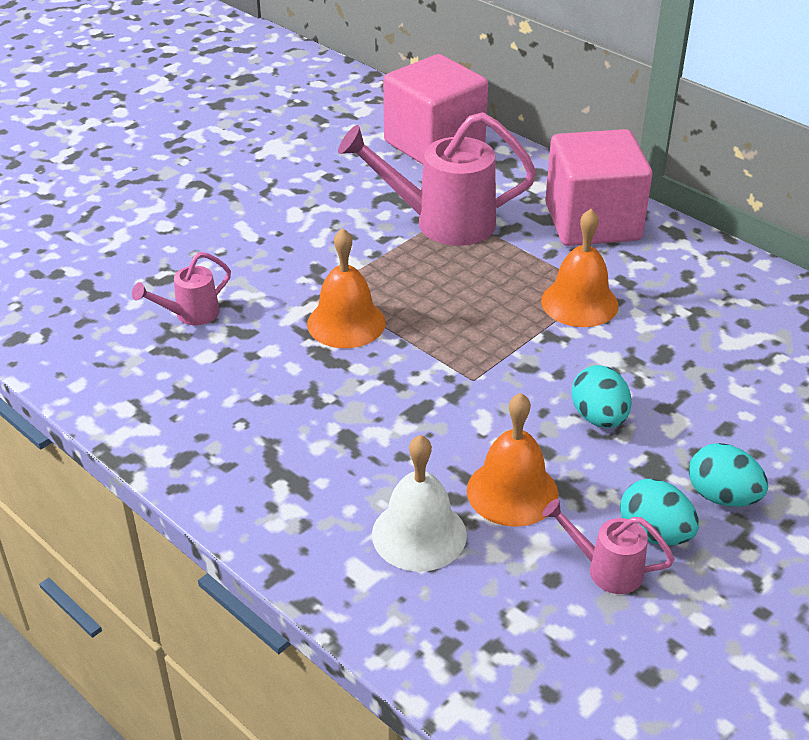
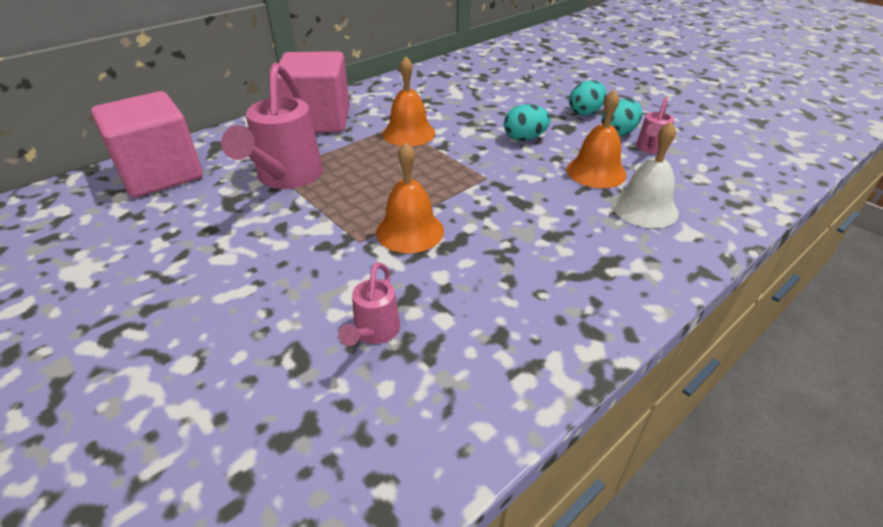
camera: 85 degrees left, 0 degrees up
pink watering can [132,252,231,325] -> pink watering can turned 45 degrees clockwise [338,262,400,346]

